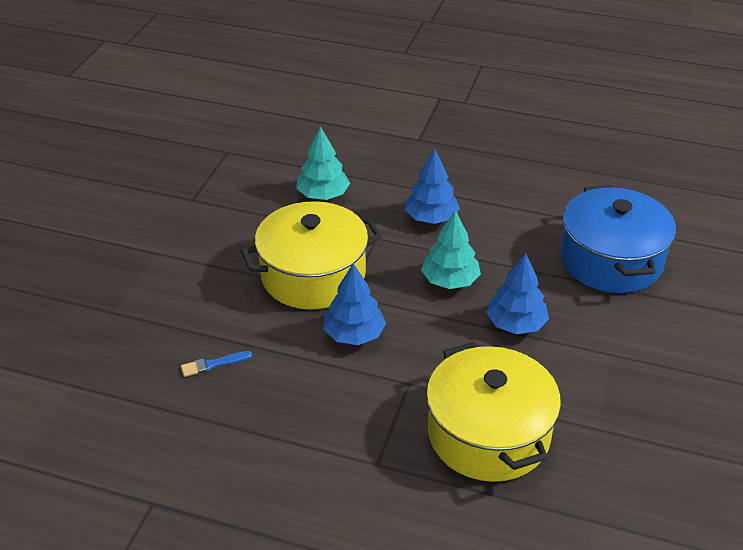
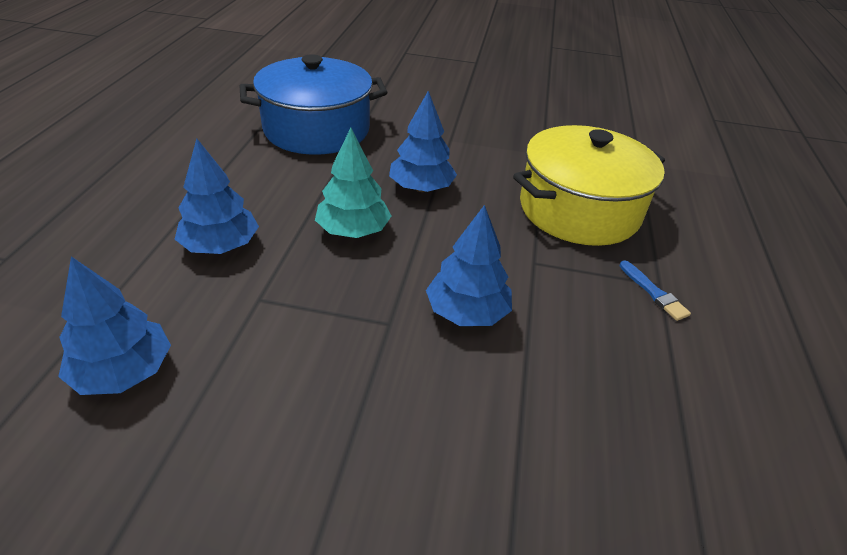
camera: 100 degrees left, 0 degrees up
blue brush [181,351,252,377] -> blue brush moved to [620,260,691,321]
yellow pot [241,201,382,310] -> none
turquoise tree [296,126,350,200] -> blue tree [58,256,171,395]

